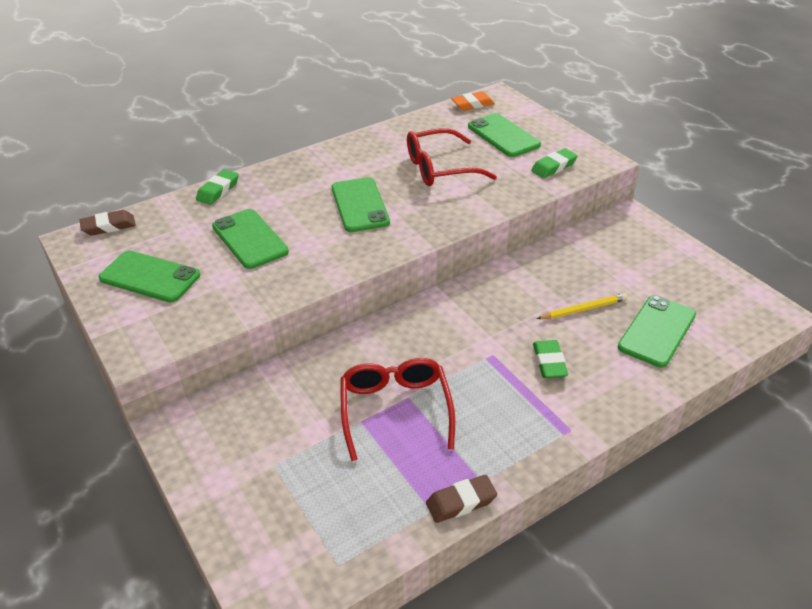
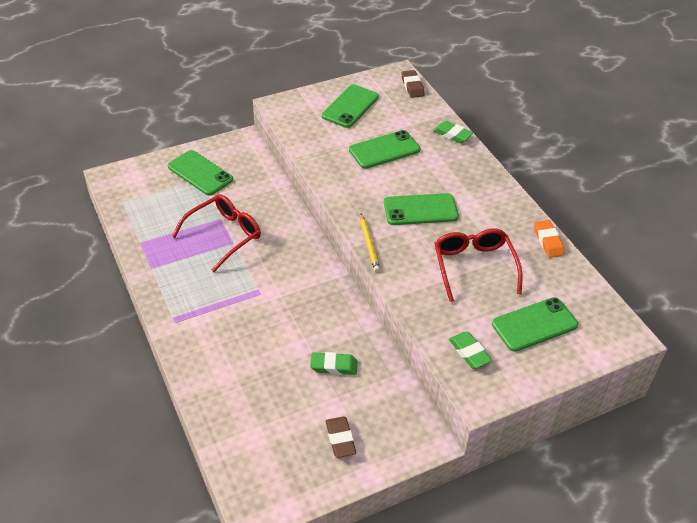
camera: 95 degrees right, 5 degrees up
red glasses [340,358,455,461] -> red glasses turned 45 degrees counterclockwise [172,194,261,272]
brown eraser [426,475,497,523] -> brown eraser moved to [326,417,356,458]
orange eraser [451,91,495,110] -> orange eraser moved to [534,220,565,258]
green eraser [533,340,568,378] -> green eraser moved to [310,352,357,375]
yellow pencil [536,293,627,319] -> yellow pencil moved to [360,214,380,272]
green phone [618,295,696,367] -> green phone moved to [168,150,233,196]

